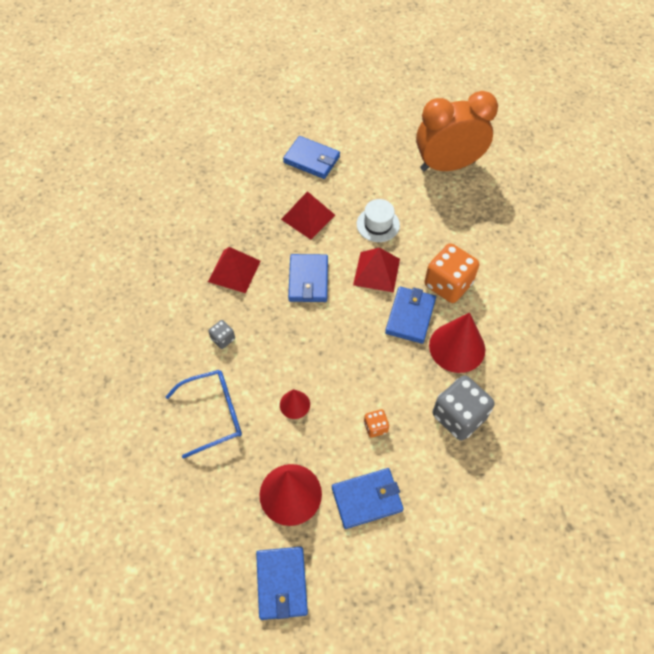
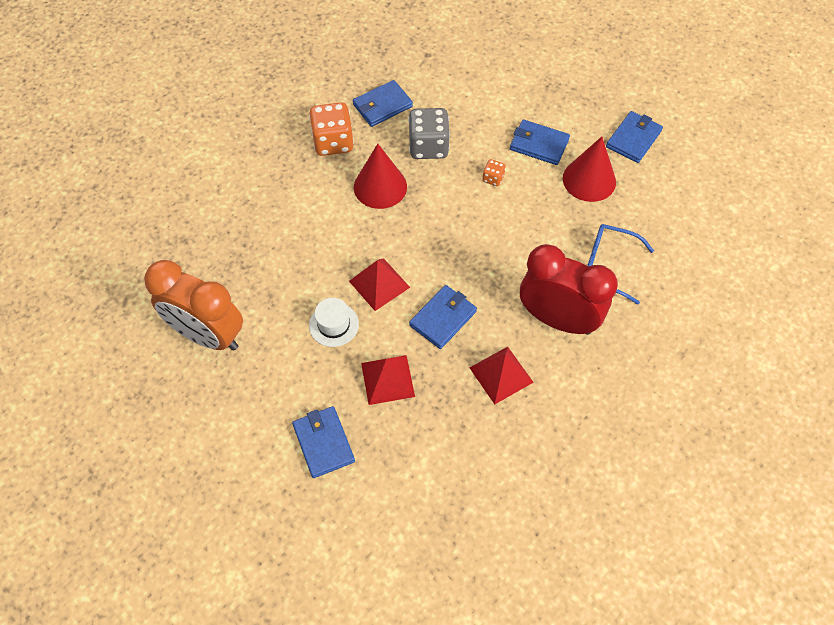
camera: 140 degrees left, 0 degrees up
grey dice [208,320,235,349] -> red clock [520,244,618,335]
red cone [280,389,310,419] -> none
blue wallet [385,286,436,344] -> blue wallet moved to [353,80,413,127]
orange dice [424,243,479,303] -> orange dice moved to [309,102,354,156]

